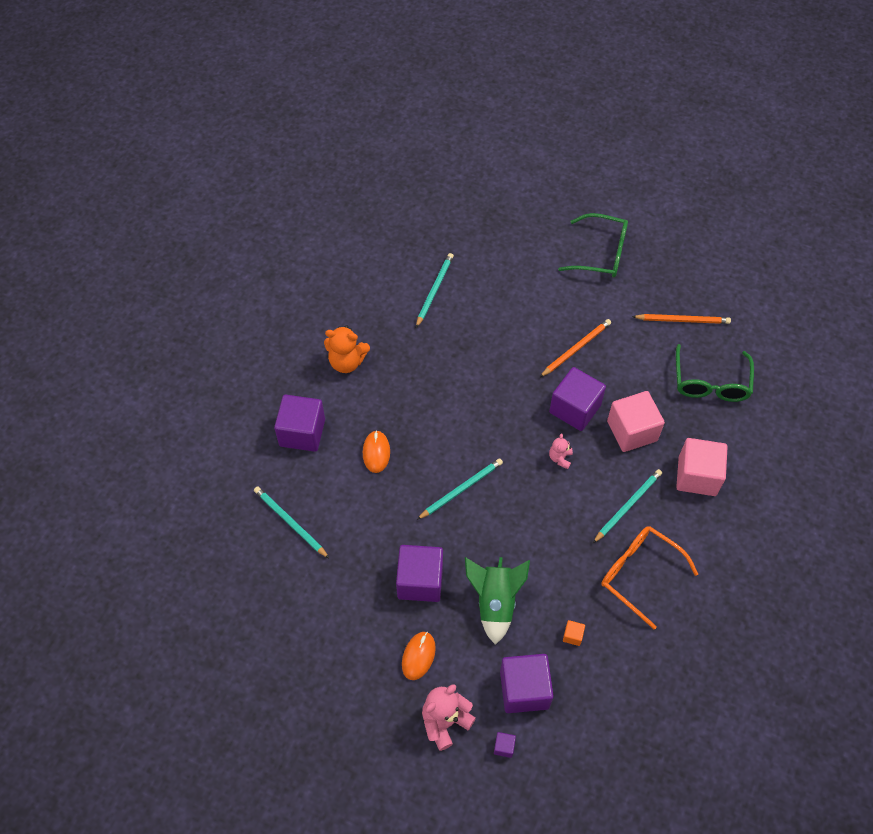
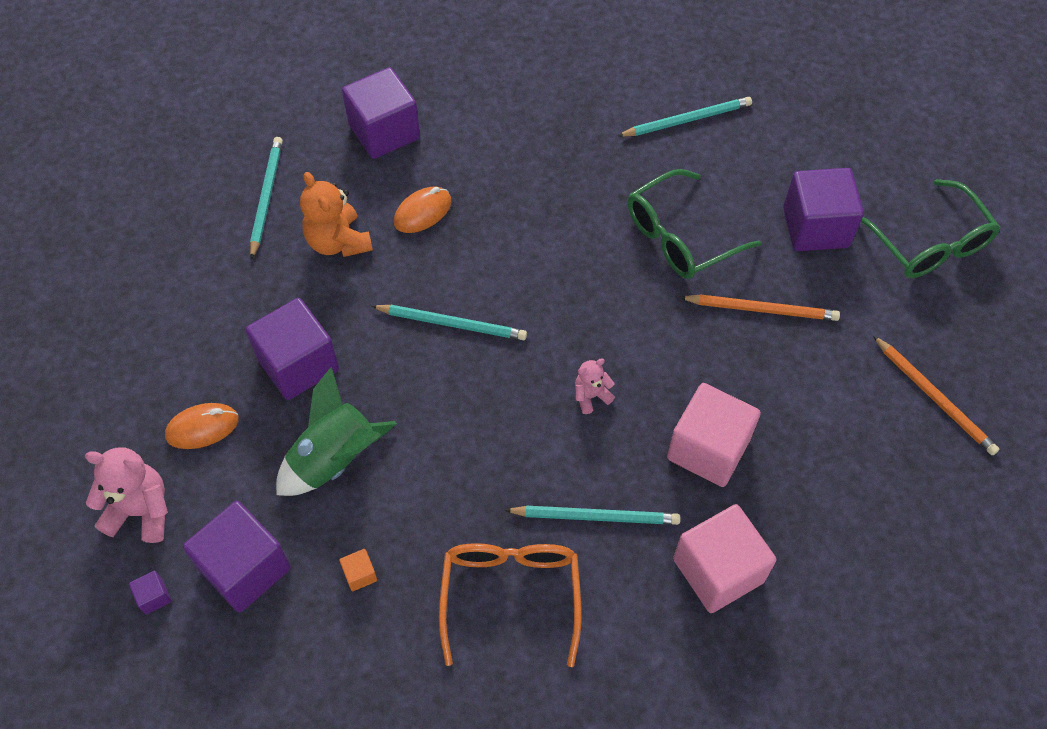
camera: 50 degrees right, 0 degrees up
orange teddy bear [324,325,370,373] -> orange teddy bear moved to [300,172,373,257]
purple cube [549,367,606,431] -> purple cube moved to [783,168,864,251]
green glasses [676,344,754,402] -> green glasses moved to [627,169,761,279]

